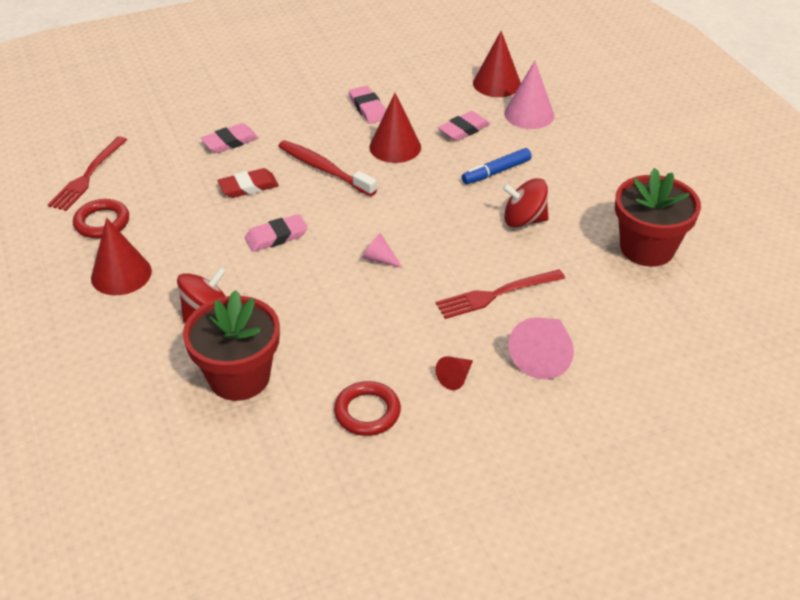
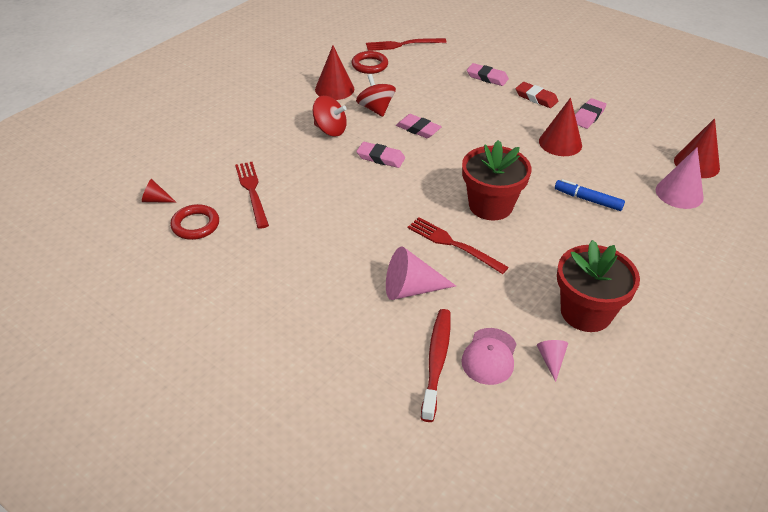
camera: 60 degrees right, 0 degrees up
red flower pot [183,290,280,401] -> red flower pot moved to [462,140,531,220]
red eraser [218,168,279,198] -> red eraser moved to [516,82,558,108]
red toothbrush [278,140,377,196] -> red toothbrush moved to [421,309,451,422]
red ring [334,381,401,436] -> red ring moved to [170,204,219,240]
pink cone [362,233,402,268] -> pink cone moved to [537,340,568,382]
red cone [435,356,473,390] -> red cone moved to [142,179,177,203]
pink eraser [438,111,490,141] -> pink eraser moved to [357,142,405,168]
red spinning top [502,178,549,228] -> red spinning top moved to [356,74,396,117]
none -> red fork [235,162,269,229]
none -> pink cap [461,328,516,385]

